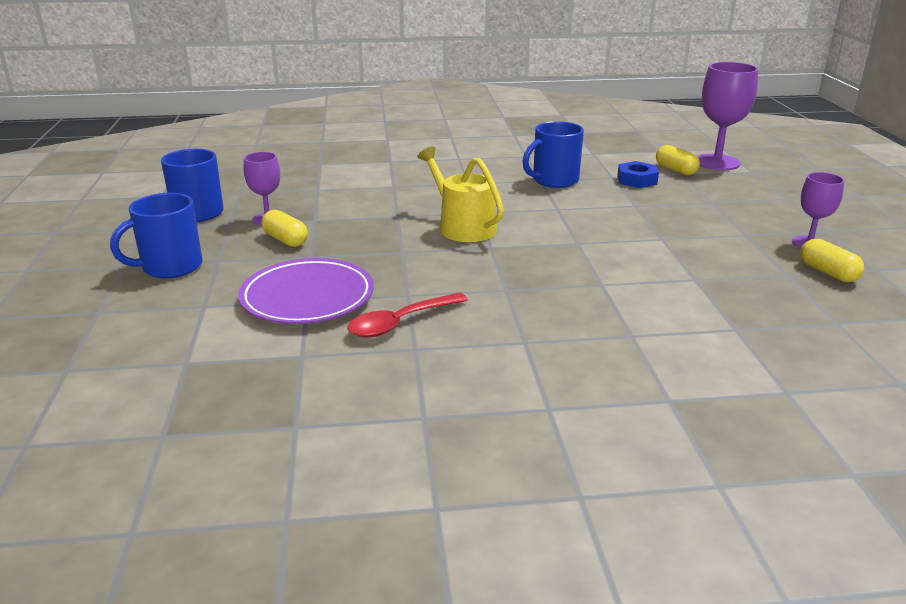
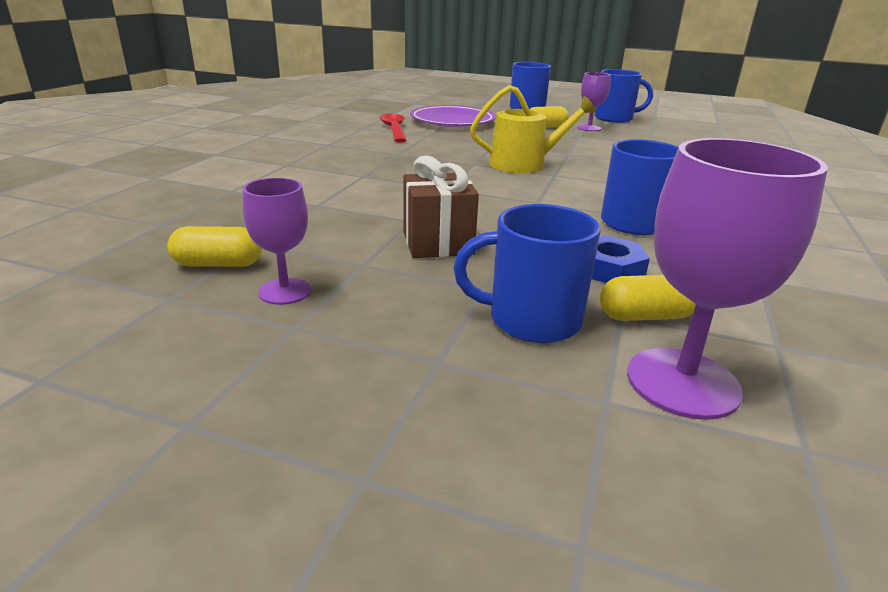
camera: 115 degrees right, 0 degrees up
none -> brown gift [403,156,479,258]
none -> blue mug [454,204,601,343]

